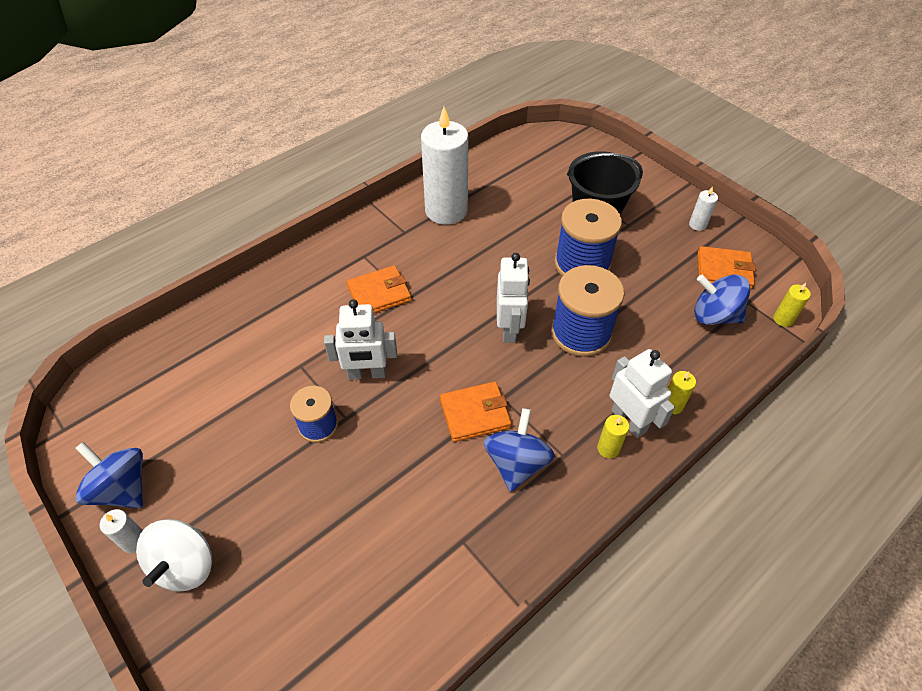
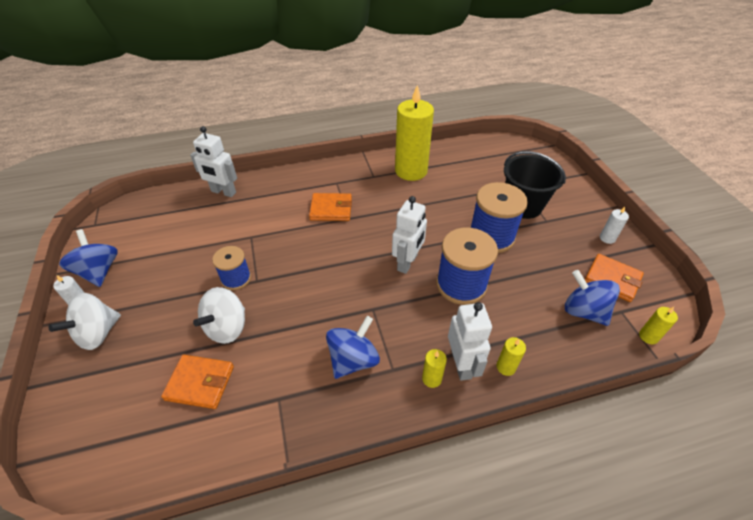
camera: 25 degrees right, 5 degrees down
white robot [324,299,397,380] -> white robot moved to [190,126,237,197]
white candle [421,107,469,225] -> yellow candle [395,85,434,181]
orange wallet [440,382,512,442] -> orange wallet moved to [161,355,234,409]
none -> white spinning top [193,287,245,344]

